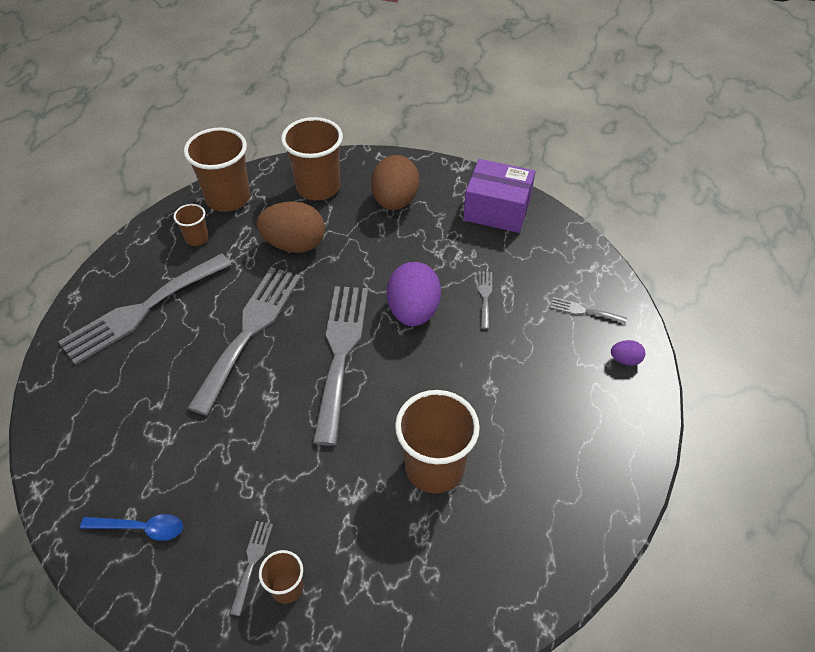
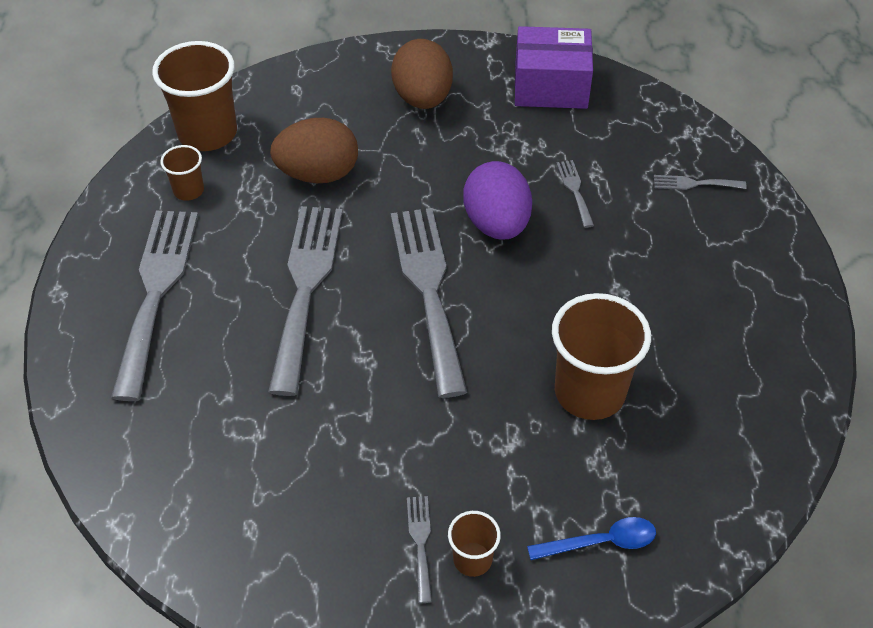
camera: 15 degrees left, 0 degrees up
grey fork [58,253,232,365] -> grey fork turned 150 degrees clockwise [111,211,198,401]
blue spoon [80,514,183,541] -> blue spoon moved to [527,517,656,560]
brown cup [281,117,343,201] -> none
purple egg [611,340,645,366] -> none

